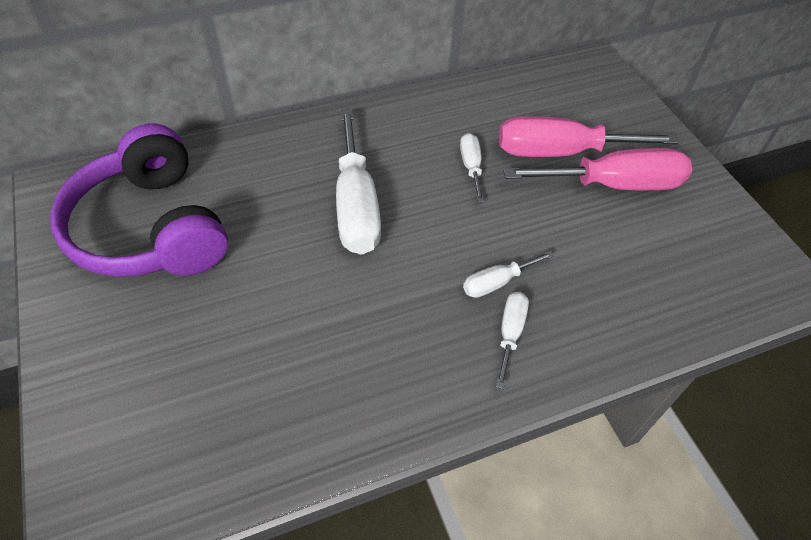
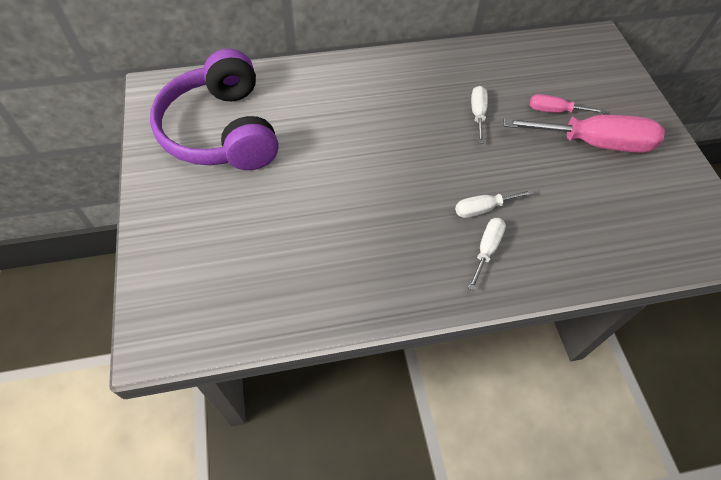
camera: 10 degrees right, 5 degrees up
white screwdriver [336,109,381,254] -> none
pink screwdriver [499,116,679,157] -> pink screwdriver [530,94,605,113], size x0.49

